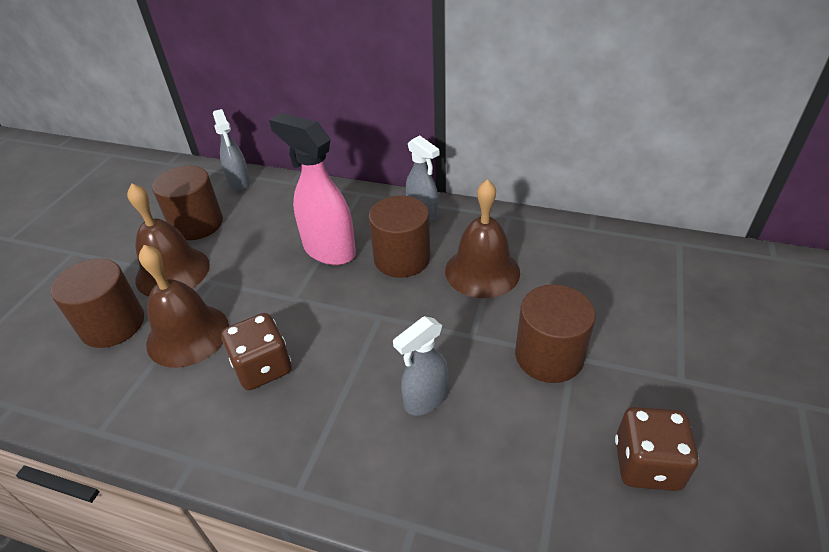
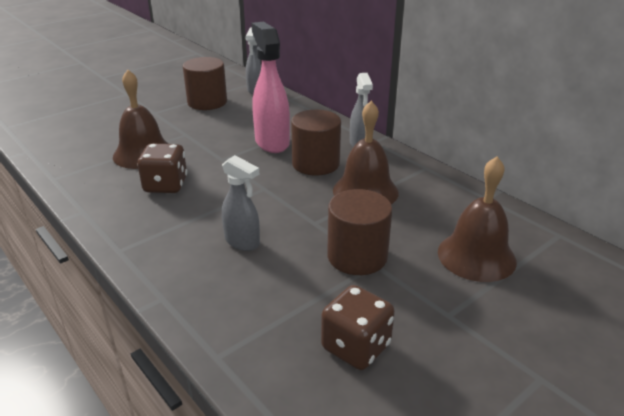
camera: 30 degrees right, 10 degrees down
brown cylinder [51,258,144,348] -> none
brown bell [127,183,210,296] -> brown bell moved to [438,156,517,282]
grey spray bottle [393,316,448,416] -> grey spray bottle turned 135 degrees counterclockwise [222,155,260,251]

